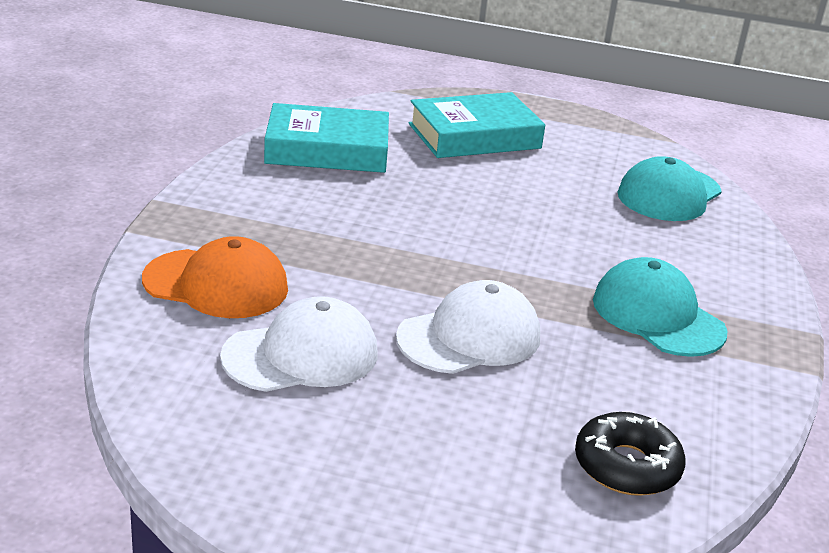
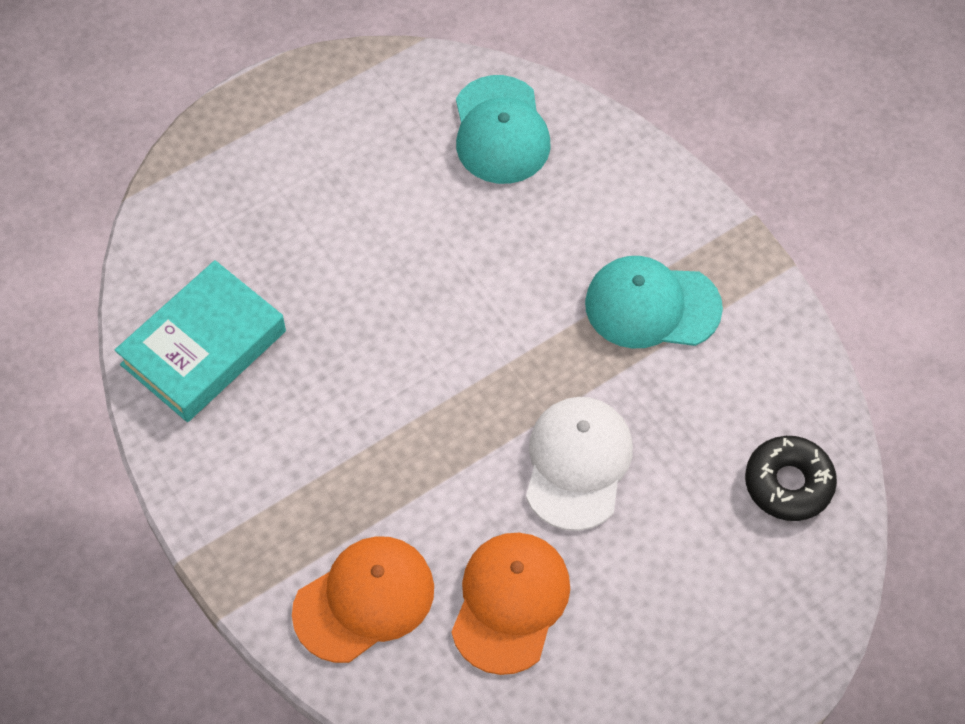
camera: 45 degrees left, 30 degrees up
white cap [220,296,377,392] -> orange cap [451,533,570,675]
turquoise book [409,92,545,158] -> none

